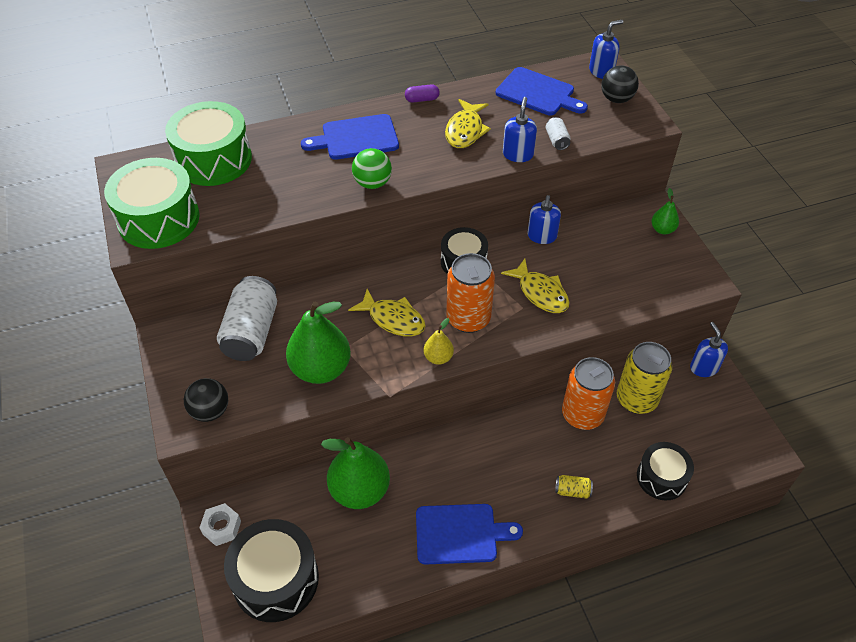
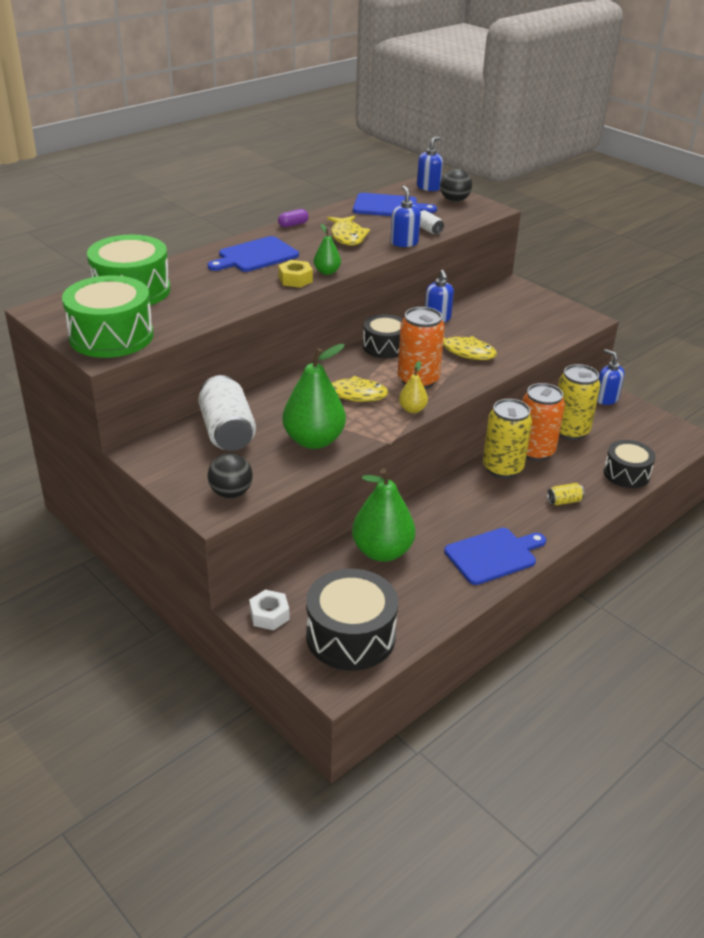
camera: 25 degrees left, 15 degrees down
green ball [352,148,392,189] -> yellow nut [278,260,313,288]
green pear [651,188,679,234] -> green pear moved to [314,224,341,275]
none -> yellow can [483,399,532,478]

